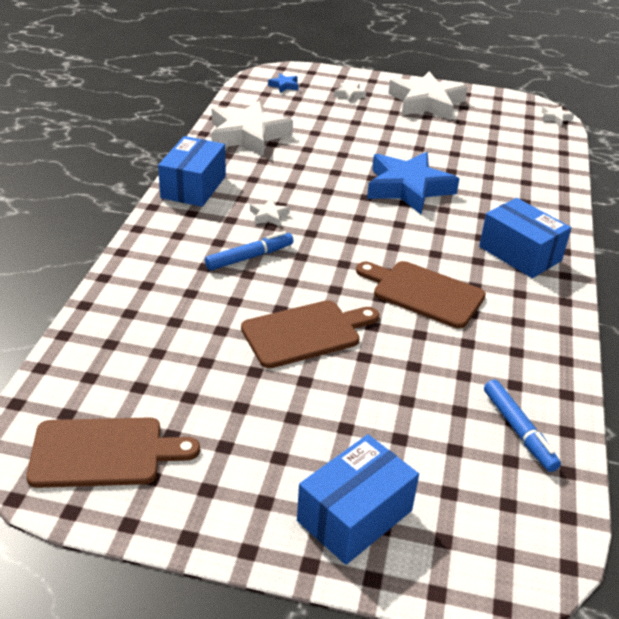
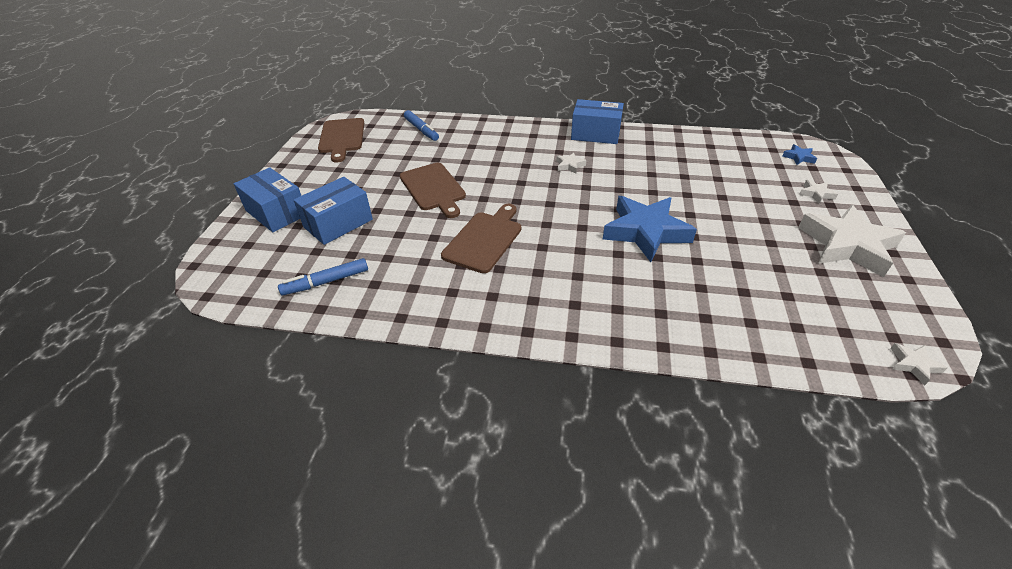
camera: 90 degrees right, 5 degrees up
blue marker [205,231,293,270] -> blue marker moved to [404,110,439,141]
white star [211,101,293,156] -> none
blue box [479,198,571,278] -> blue box moved to [294,177,373,245]

